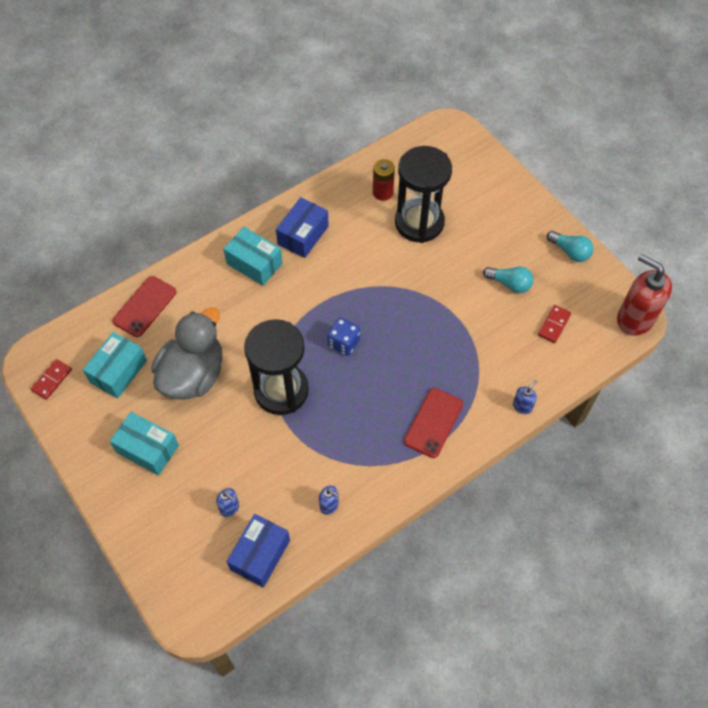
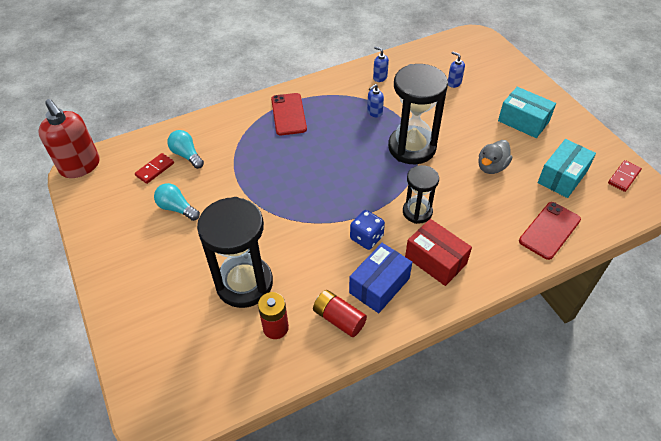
camera: 170 degrees left, 10 degrees down
grey duck [151,307,223,400] -> grey duck [478,140,512,174], size x0.53
turquoise box [223,227,283,286] -> red box [405,219,472,286]
blue box [226,514,290,588] -> none
blue dice [327,317,360,356] -> blue dice moved to [350,210,385,250]
red phone [404,388,463,458] -> red phone turned 45 degrees counterclockwise [271,93,307,135]
blue soap dispenser [513,380,537,414] -> blue soap dispenser moved to [367,84,384,117]
turquoise light bulb [547,231,593,262] -> turquoise light bulb moved to [167,130,204,169]
none -> red battery [313,290,367,337]
none -> black hourglass [403,165,439,224]

